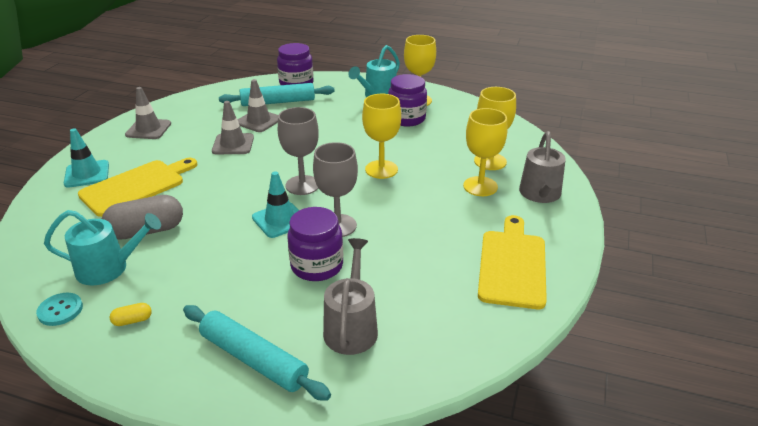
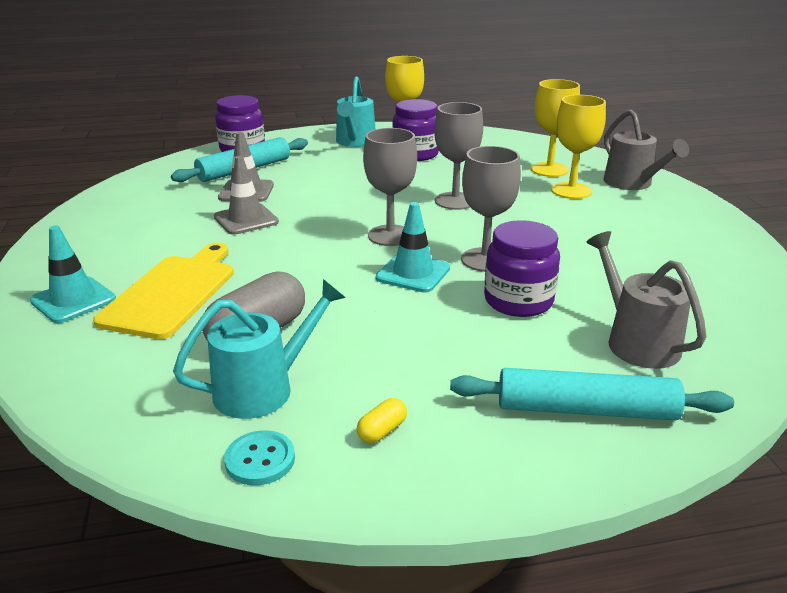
camera: 30 degrees left, 5 degrees down
grey traffic cone [125,87,171,139] -> none
yellow goblet [362,94,401,179] -> grey goblet [434,102,483,210]
yellow cutting board [478,215,547,309] -> none

